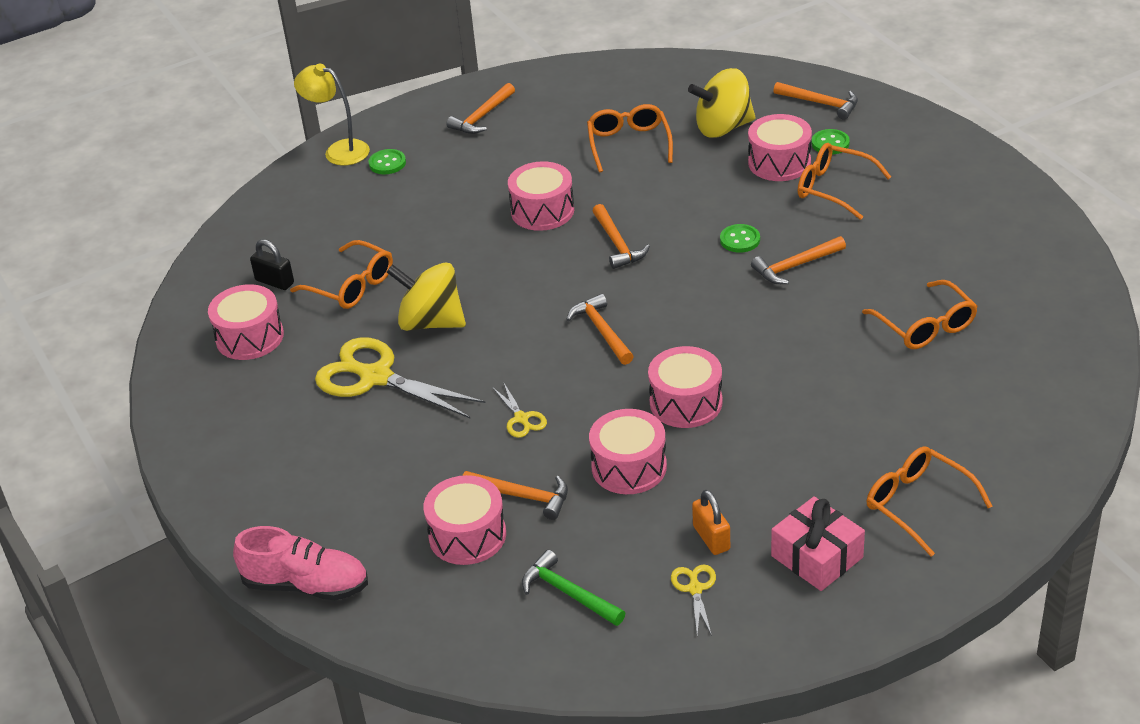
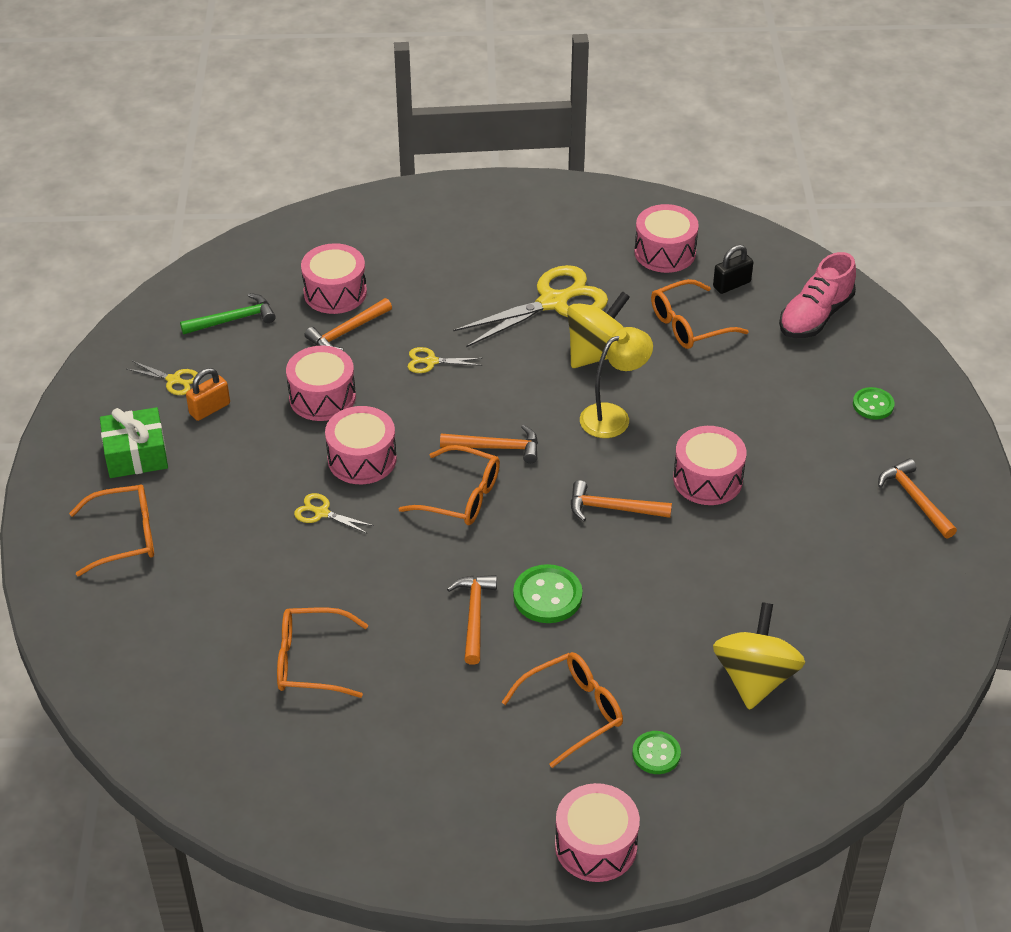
camera: 115 degrees right, 5 degrees up
pink shoe [233,526,368,600] -> pink shoe moved to [779,252,856,338]
yellow lamp [294,64,370,166] -> yellow lamp moved to [580,327,653,438]
orange glasses [587,104,673,172] -> orange glasses moved to [399,445,500,525]
orange padlock [692,490,730,555] -> orange padlock turned 45 degrees counterclockwise [186,368,230,421]
green button [720,224,760,253] -> green button [513,564,582,623], size x1.54
pink drum [748,114,812,181] -> pink drum moved to [555,783,640,882]
pink gift [771,496,865,591] -> green gift [100,407,168,478]
orange hammer [773,82,858,119] -> none
none -> yellow scissors [294,493,374,534]

